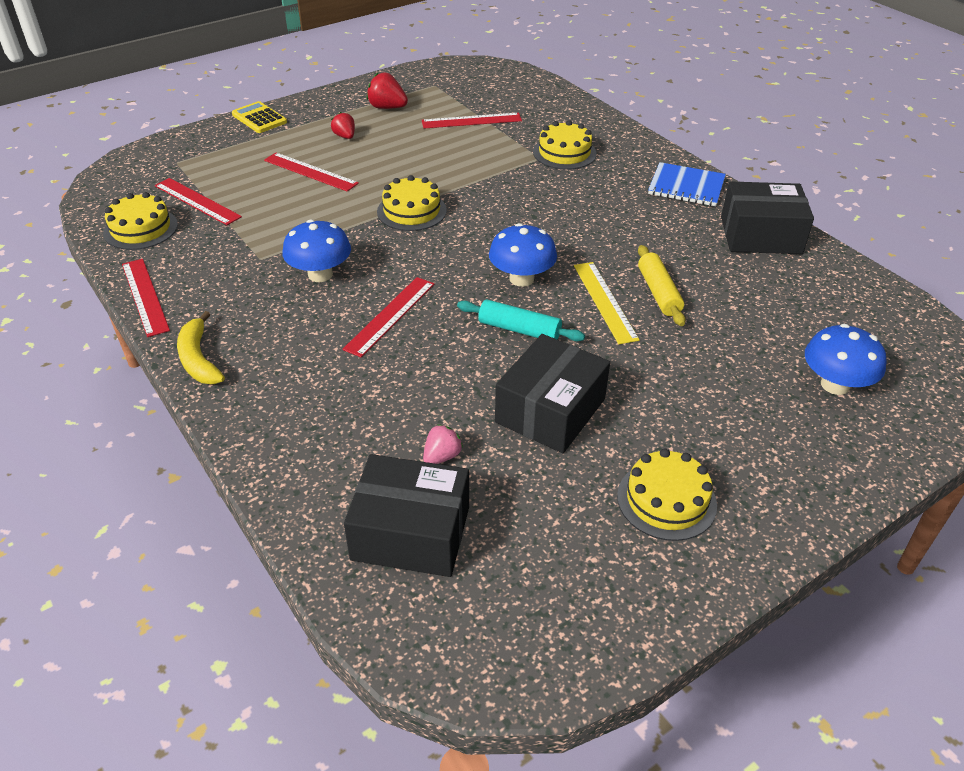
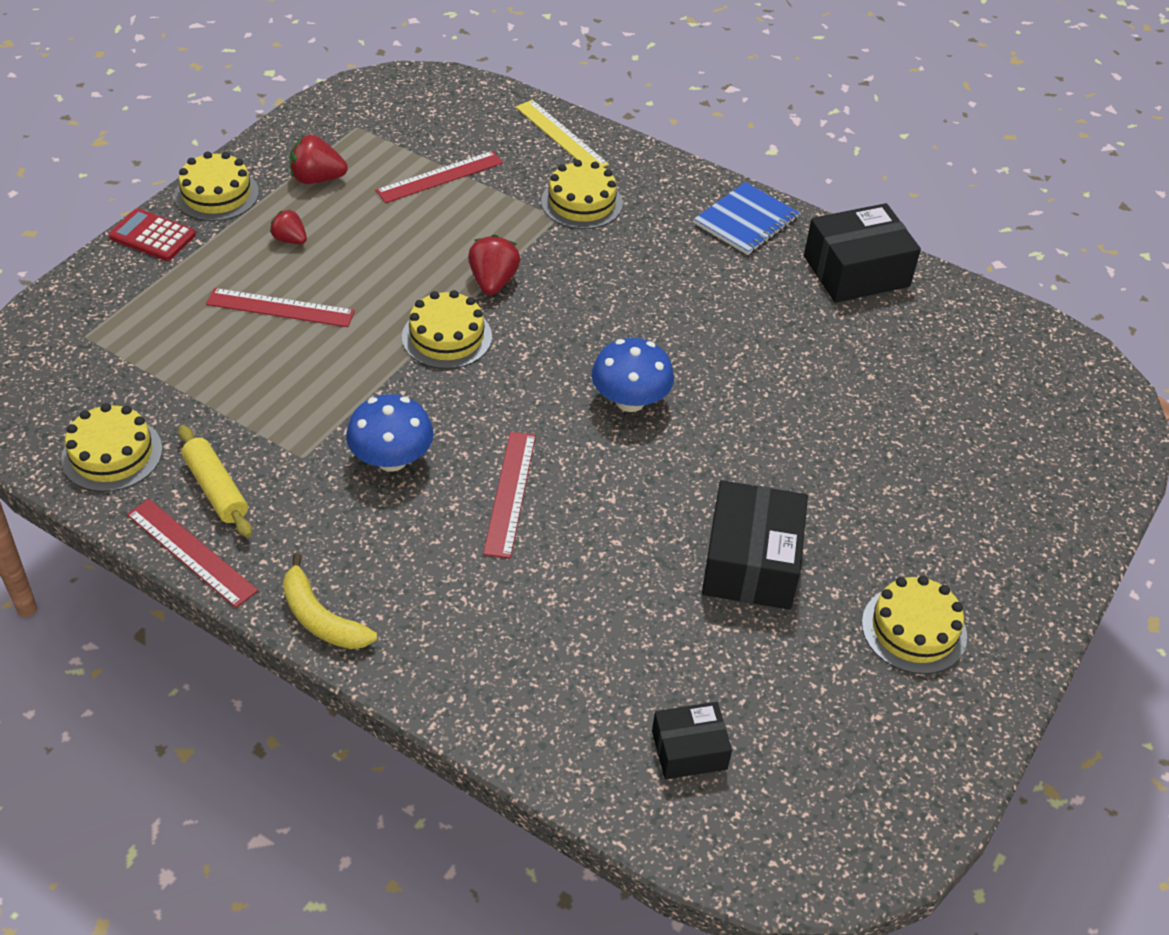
camera: 25 degrees left, 5 degrees up
red ruler [155,178,242,225] -> none
yellow calculator [232,101,287,133] -> red calculator [109,208,196,261]
black box [344,454,469,577] -> black box [652,702,732,779], size x0.58
pink strawberry [423,424,463,464] -> none
turquoise rolling pin [457,299,585,341] -> none
yellow ruler [574,262,640,344] -> yellow ruler moved to [516,100,609,167]
yellow rolling pin [638,245,686,326] -> yellow rolling pin moved to [178,425,252,538]
blue notebook [648,162,726,206] -> blue notebook turned 45 degrees counterclockwise [694,182,799,255]
blue mushroom [805,324,887,395] -> none
none -> yellow cake [174,152,259,221]
none -> red strawberry [468,234,520,295]

